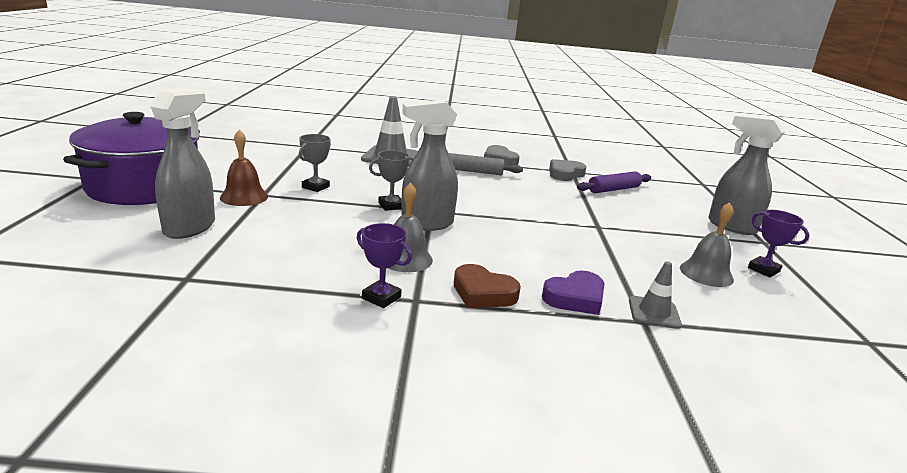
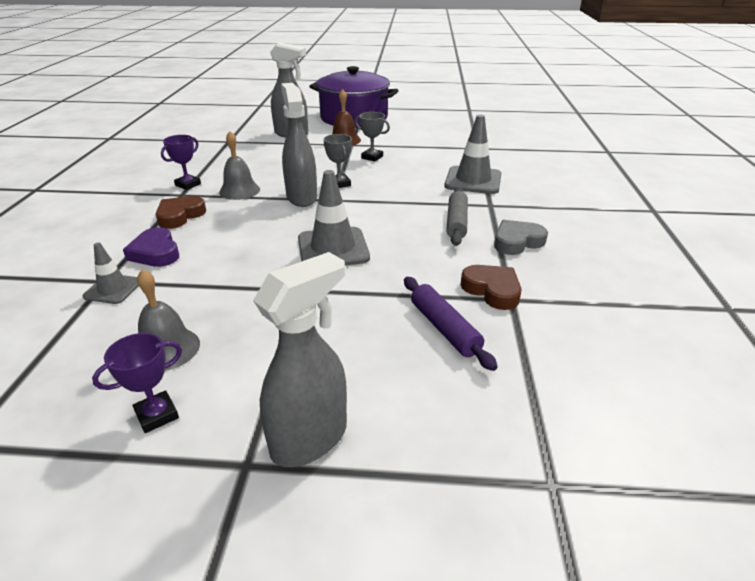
camera: 95 degrees right, 10 degrees up
grey heart [549,159,586,181] -> brown heart [460,265,522,310]
none -> grey traffic cone [298,170,370,266]

